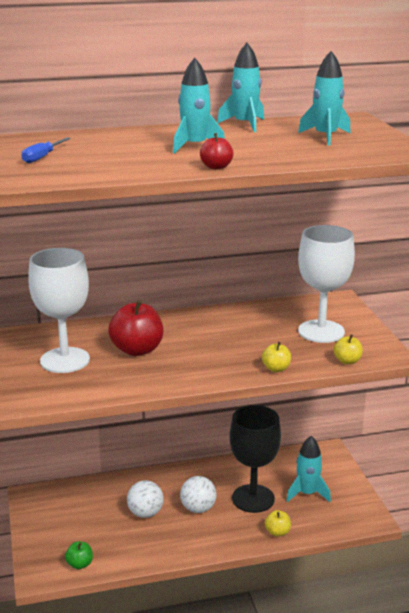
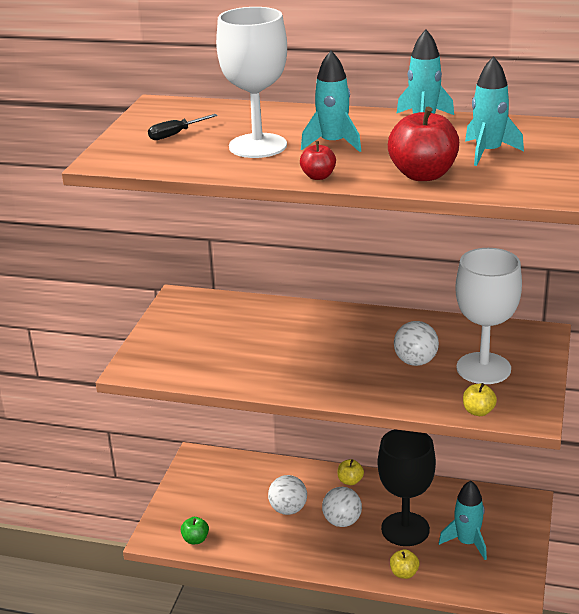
camera: 30 degrees right, 5 degrees up
blue screwdriver [21,138,71,163] -> black screwdriver [148,114,218,140]
white goblet [28,248,90,373] -> white goblet moved to [216,7,287,158]
red apple [108,300,163,356] -> red apple moved to [388,107,459,181]
yellow apple [262,342,291,372] -> yellow apple moved to [338,459,364,485]
none -> white ball [394,321,439,366]

